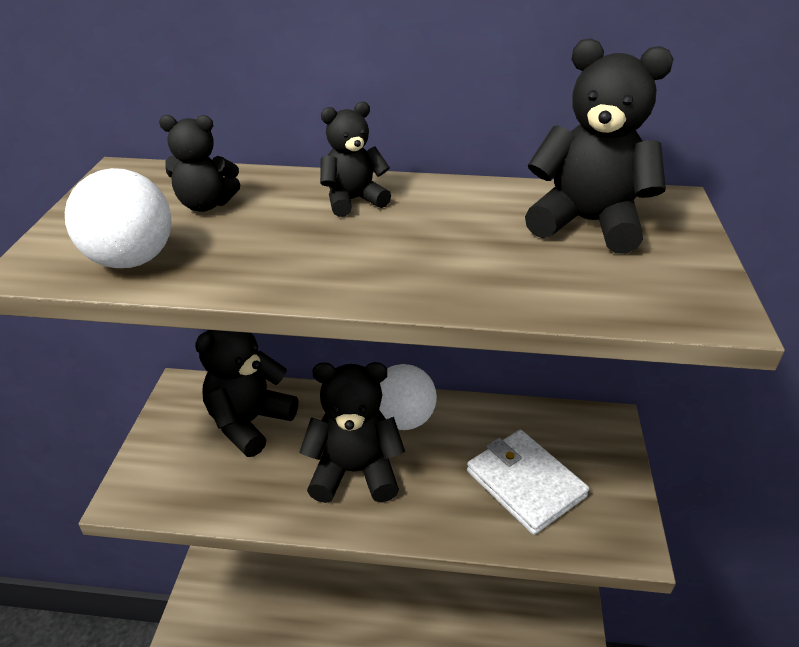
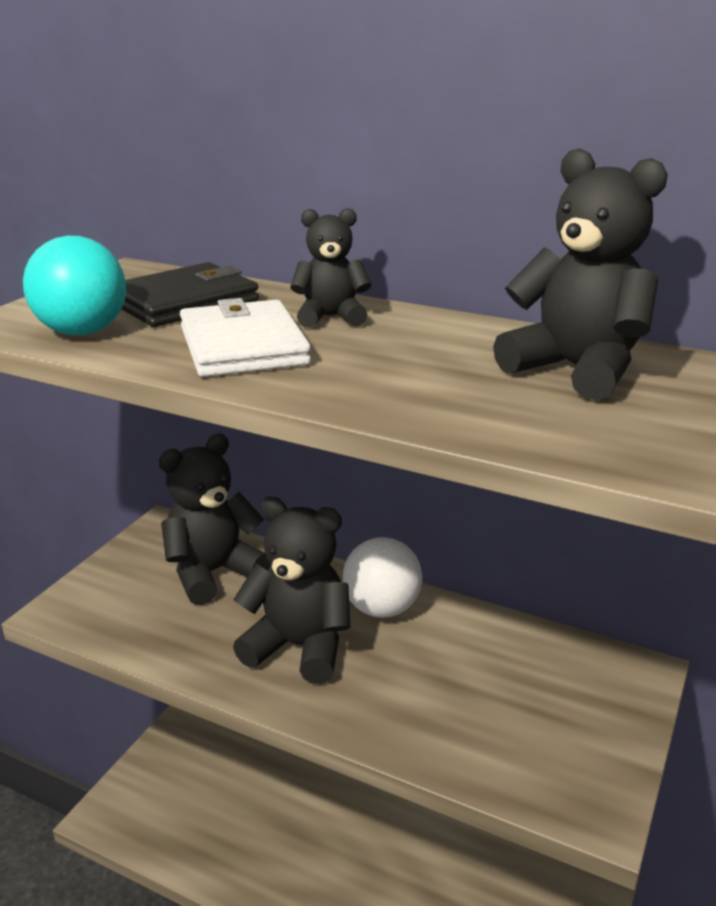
camera: 20 degrees right, 10 degrees down
white ball [65,168,171,268] -> turquoise ball [23,236,126,335]
black teddy bear [159,115,240,212] -> black wallet [122,262,259,327]
white wallet [467,430,589,535] -> white wallet moved to [180,298,311,377]

